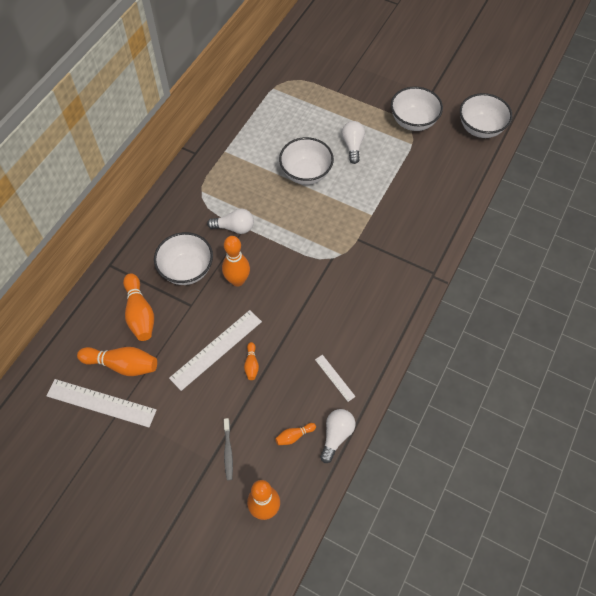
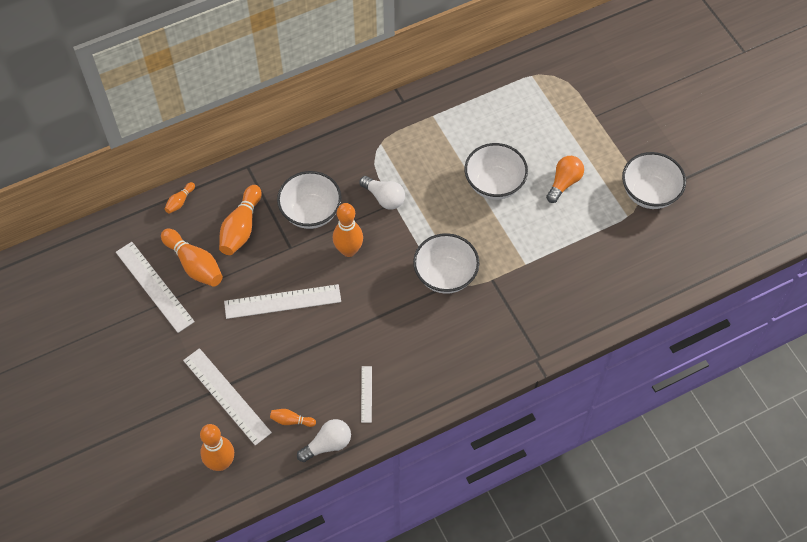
camera: 35 degrees right, 0 degrees up
grey toothbrush [224,418,233,480] -> white ruler [183,348,272,446]
orange bowling pin [244,342,259,380] -> orange bowling pin moved to [165,182,195,214]
white light bulb [342,121,365,164] -> orange light bulb [546,156,584,203]
white bowl [460,93,512,138] -> white bowl moved to [413,233,479,294]

